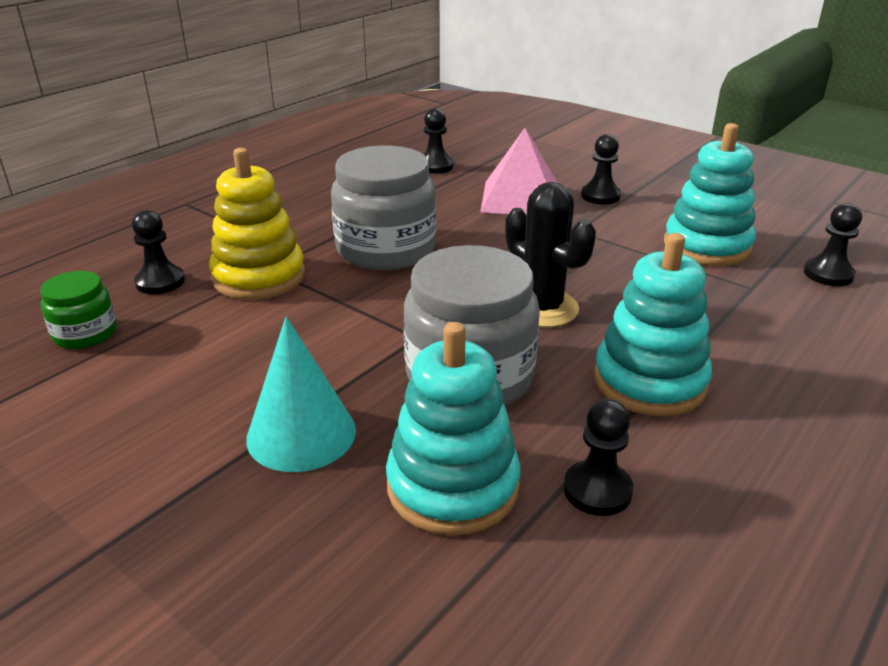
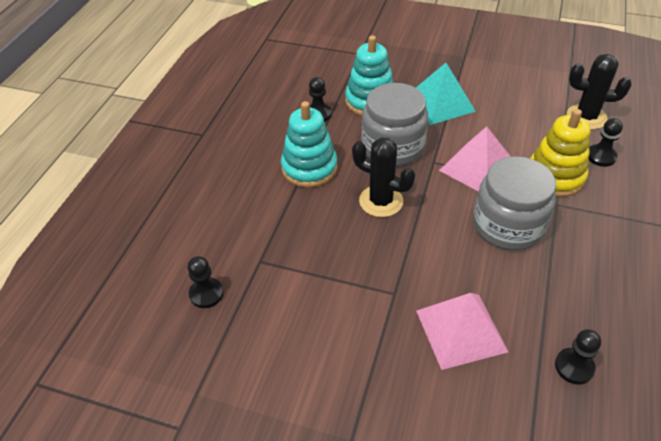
camera: 160 degrees right, 15 degrees up
green jar [40,271,117,349] -> black cactus [567,54,632,130]
turquoise cone [246,316,356,472] -> turquoise pyramid [416,63,476,125]
black pawn [581,134,621,204] -> none
turquoise stacking toy [664,123,756,266] -> none
none -> pink pyramid [439,126,511,191]

